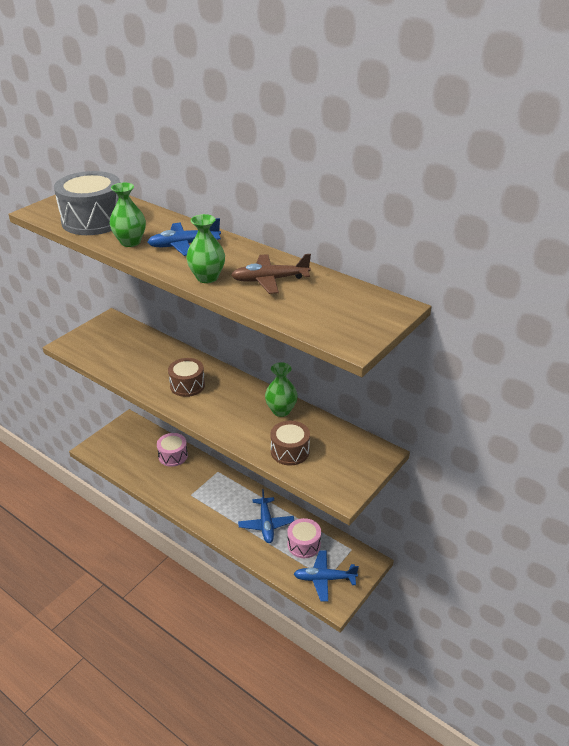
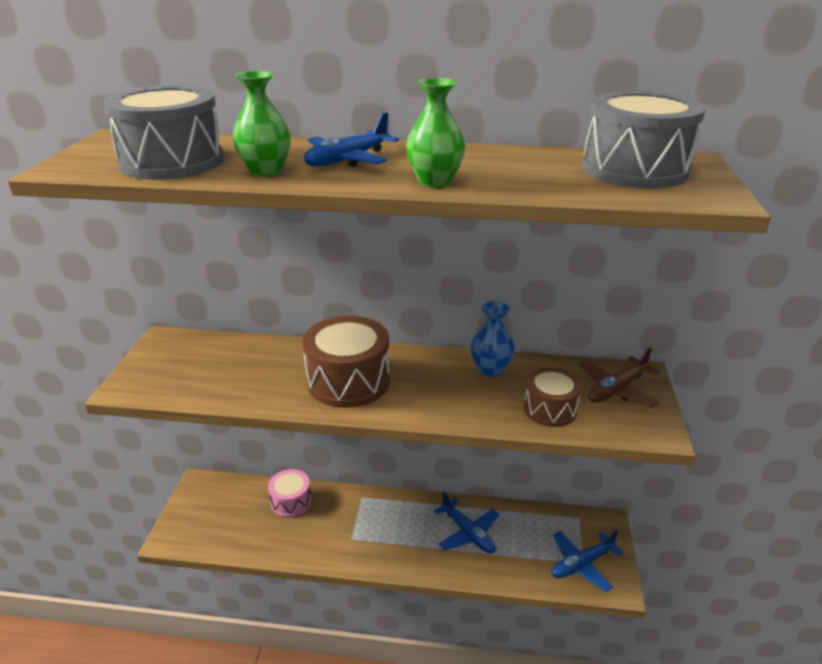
camera: 30 degrees left, 5 degrees down
brown drum [168,358,205,397] -> brown drum [302,316,390,408], size x1.66
brown plane [231,254,311,294] -> brown plane moved to [579,347,660,408]
green vase [265,362,298,417] -> blue vase [471,301,515,377]
pink drum [287,518,321,558] -> none
none -> grey drum [582,91,706,189]

